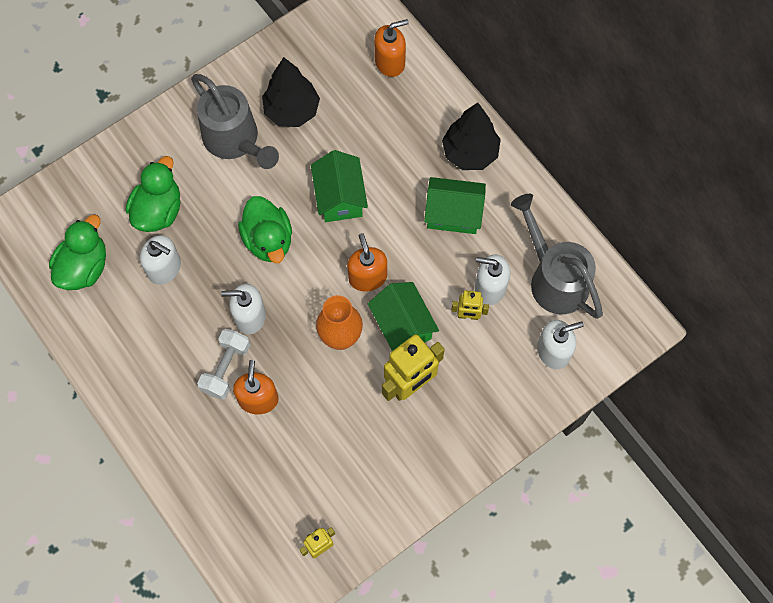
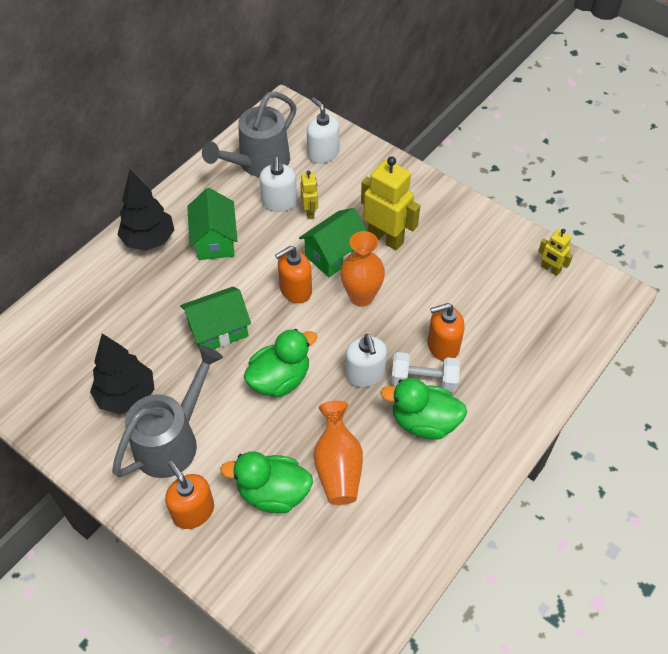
camera: 105 degrees left, 15 degrees down
green duck [49,215,106,290] -> green duck moved to [381,378,467,440]
white soap dispenser [140,235,181,285] -> orange vase [314,401,363,505]
orange soap dispenser [374,19,409,77] -> orange soap dispenser moved to [165,461,214,529]

